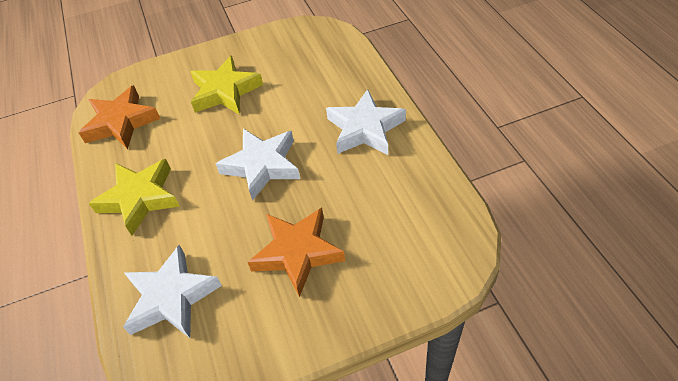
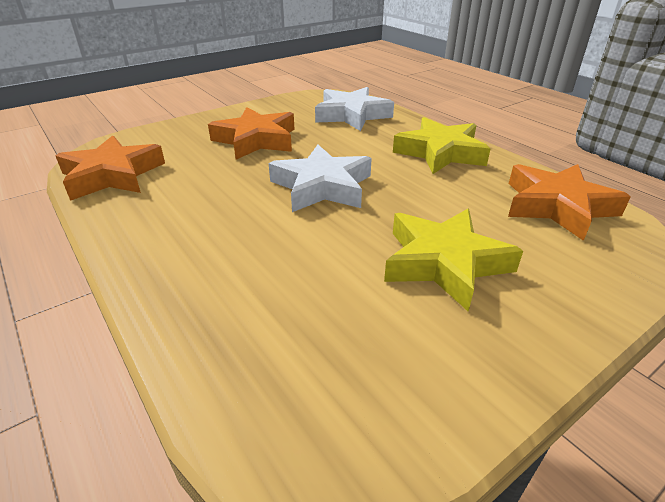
camera: 160 degrees right, 15 degrees down
white star [326,89,406,155] -> none
none -> orange star [56,136,165,201]

